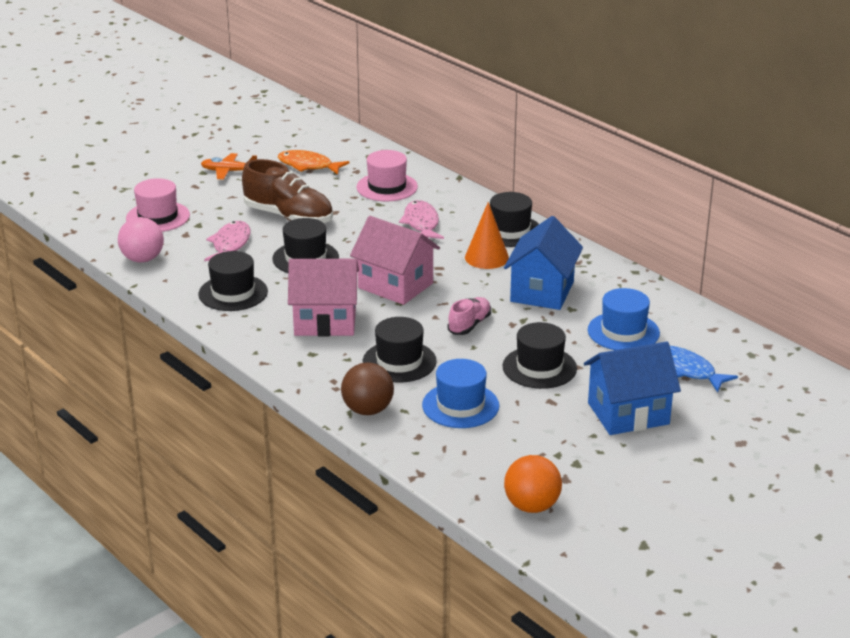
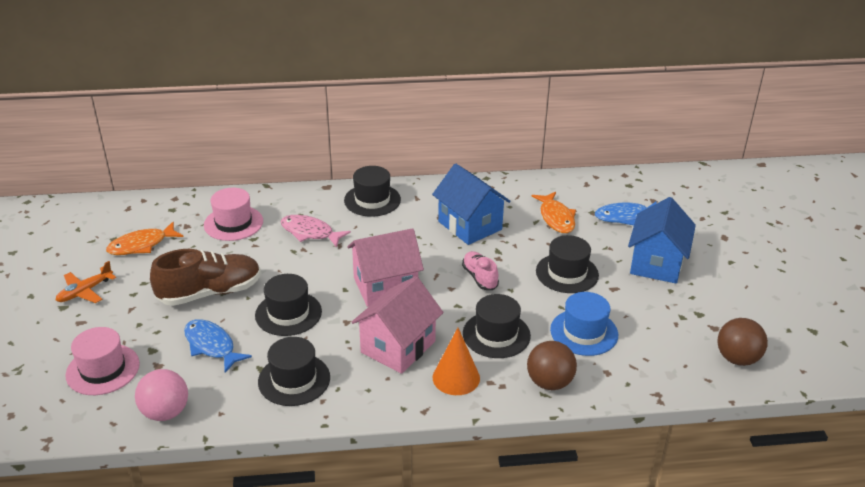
camera: 55 degrees left, 5 degrees up
pink fish [204,221,251,261] -> blue fish [184,319,252,373]
orange cone [465,202,509,269] -> orange cone moved to [433,328,480,395]
orange ball [504,455,562,513] -> brown ball [718,318,768,366]
blue hat [588,288,660,350] -> orange fish [531,192,576,233]

